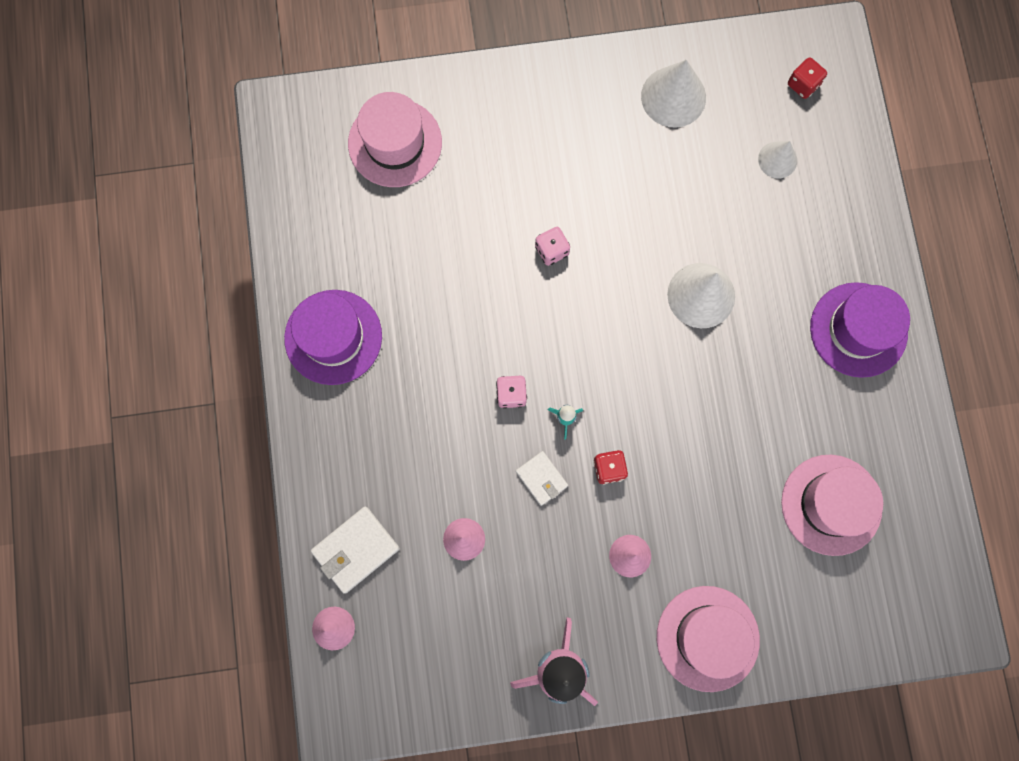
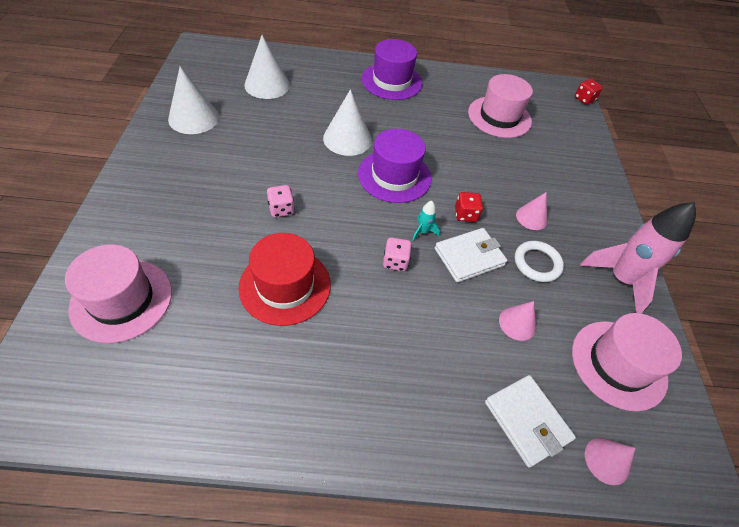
camera: 85 degrees left, 25 degrees down
purple hat [284,290,382,385] -> purple hat moved to [358,129,431,203]
white wallet [516,451,568,506] -> white wallet [435,228,507,283], size x1.59
pink hat [657,586,760,692] -> pink hat moved to [572,313,682,411]
white cone [758,141,797,178] -> white cone [244,35,290,99], size x1.68
red dice [788,57,827,99] -> red dice moved to [575,79,603,105]
none -> red hat [238,233,331,326]
none -> white ring [515,241,564,282]

